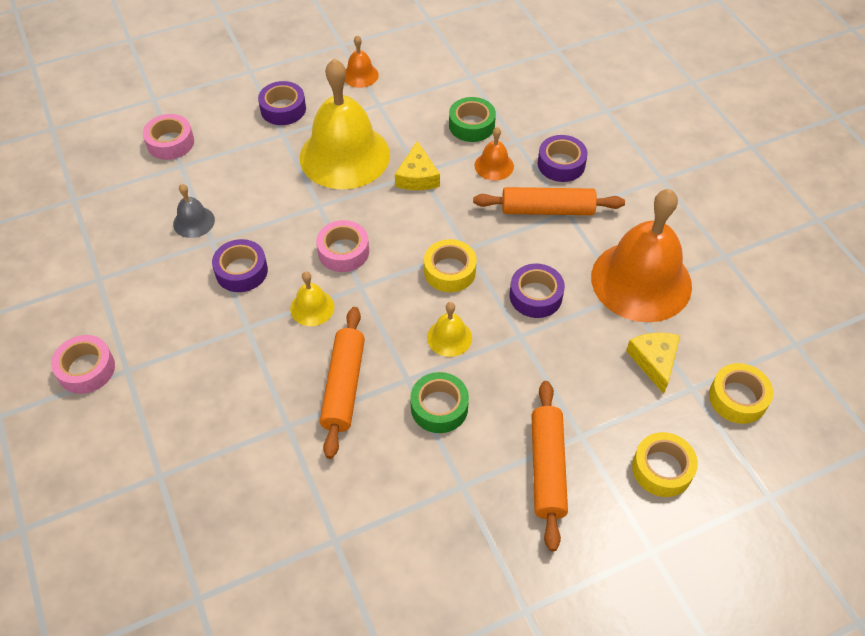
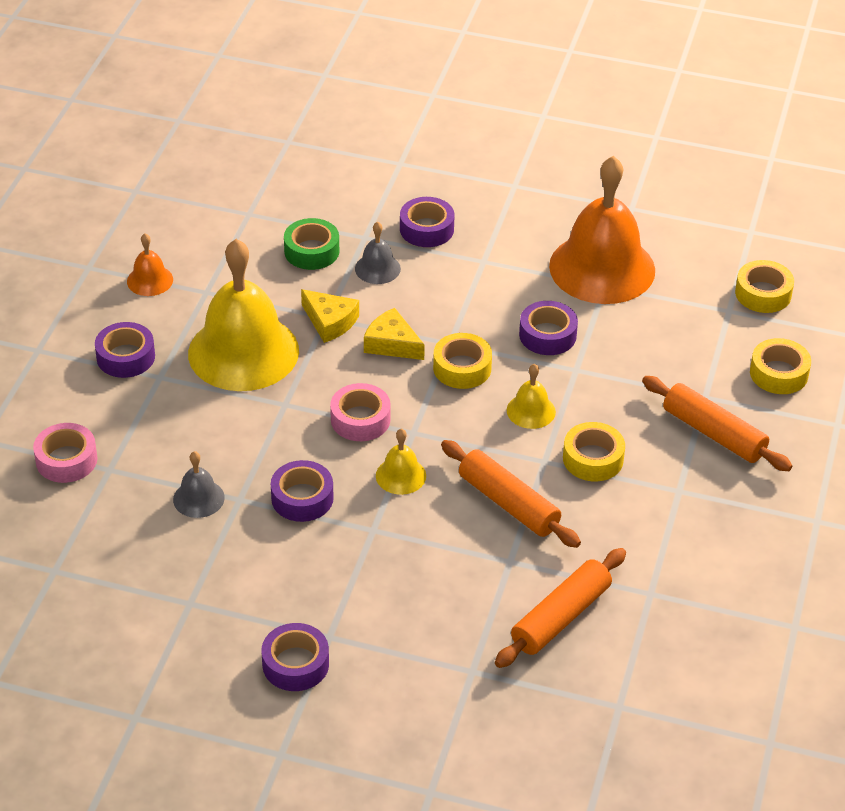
camera: 50 degrees left, 10 degrees down
pink tape [51,335,115,394] -> purple tape [261,623,329,691]
green tape [410,372,469,433] -> yellow tape [563,422,625,481]
orange rolling pin [473,187,625,215] -> orange rolling pin moved to [495,548,626,668]
orange bell [475,127,514,181] -> grey bell [355,222,401,284]
yellow cheese [626,333,680,394] -> yellow cheese moved to [364,308,425,360]

